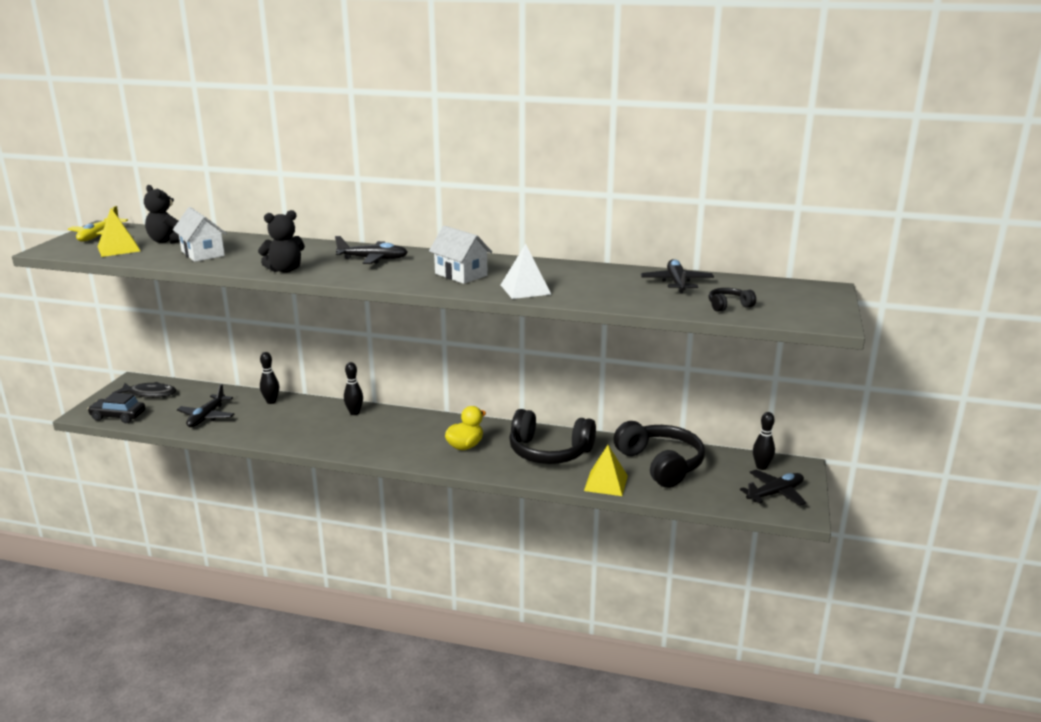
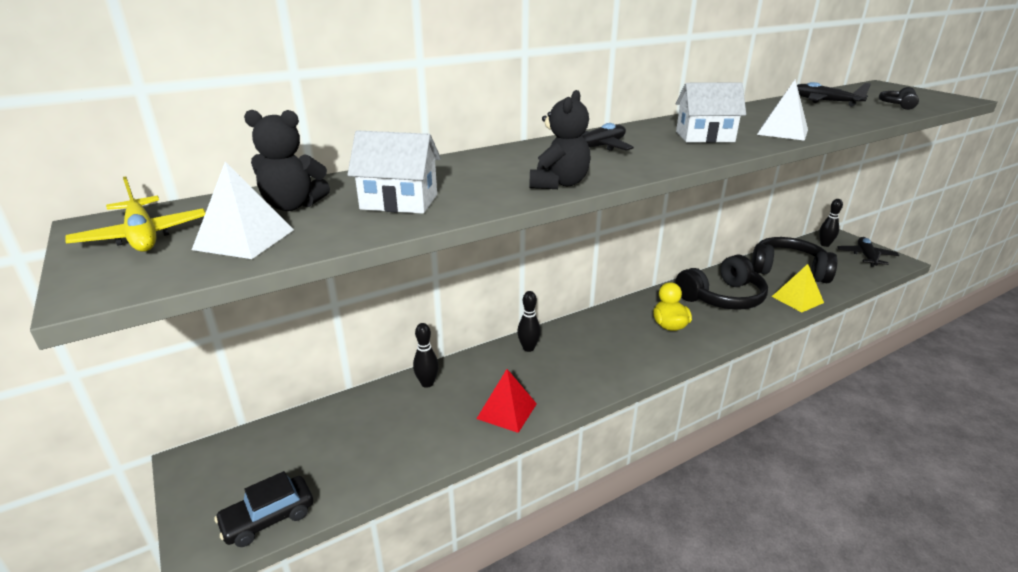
camera: 45 degrees left, 5 degrees up
yellow pyramid [97,208,140,257] -> white pyramid [192,162,294,259]
black fish [113,382,176,398] -> none
black plane [177,384,234,427] -> none
none -> red pyramid [476,369,537,433]

